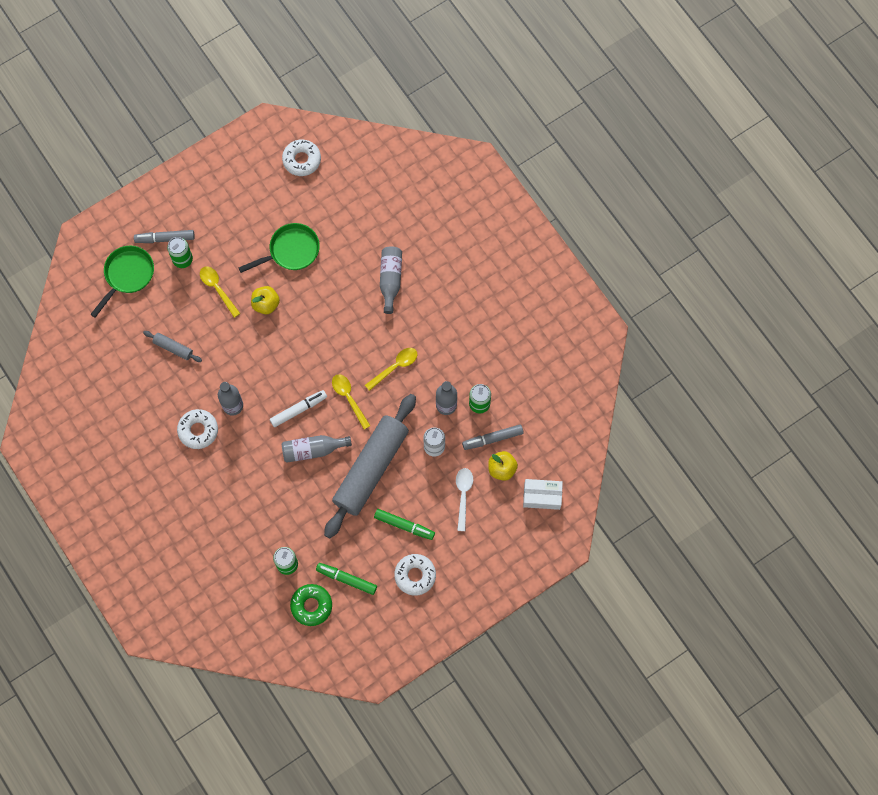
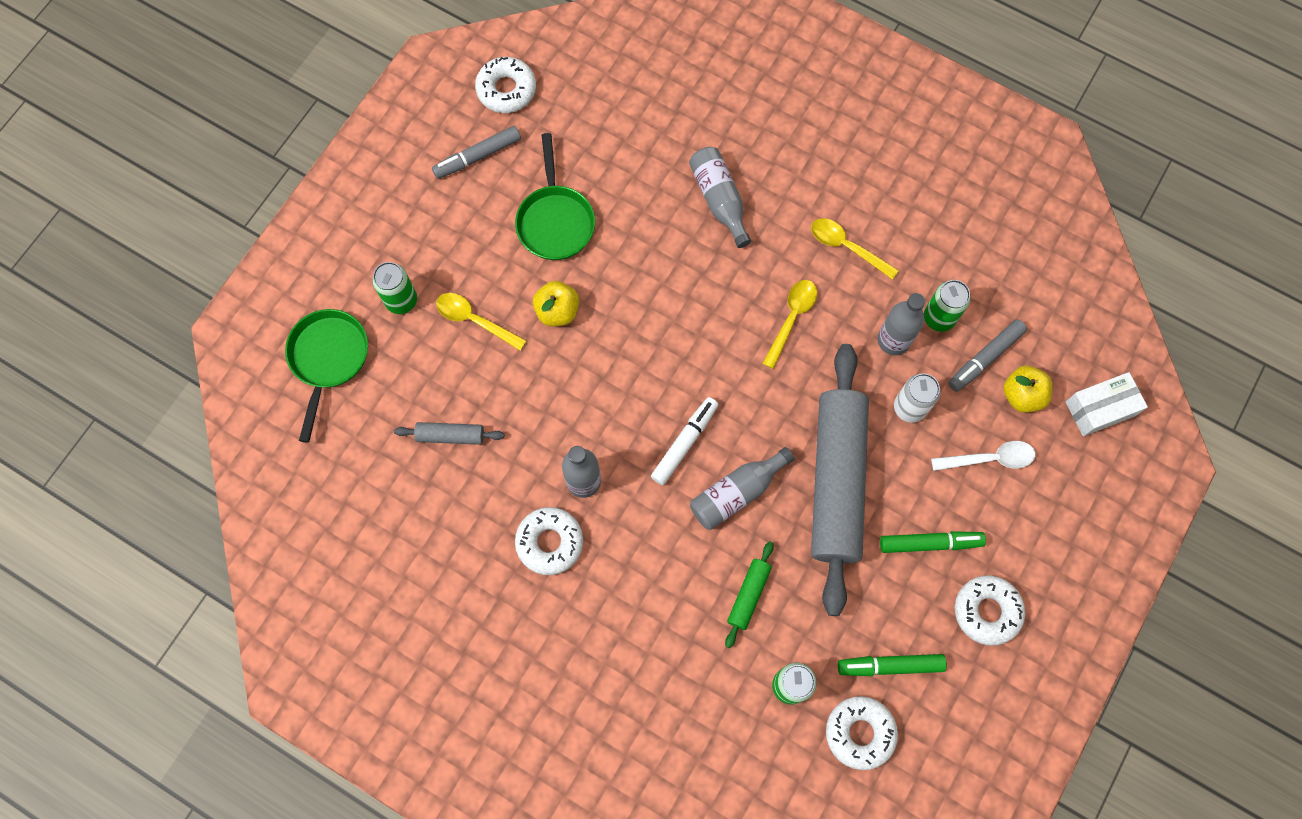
camera: 25 degrees left, 0 degrees up
grey marker [134,230,195,243] -> grey marker moved to [432,126,521,179]
green pan [238,223,320,273] -> green pan turned 135 degrees clockwise [515,133,595,260]
green donut [290,584,332,626] -> white donut [826,696,898,770]
yellow spoon [332,374,371,429] -> yellow spoon moved to [811,218,899,280]
white spoon [456,468,473,531] -> white spoon turned 105 degrees clockwise [931,441,1036,471]
none -> green rolling pin [725,541,774,648]

